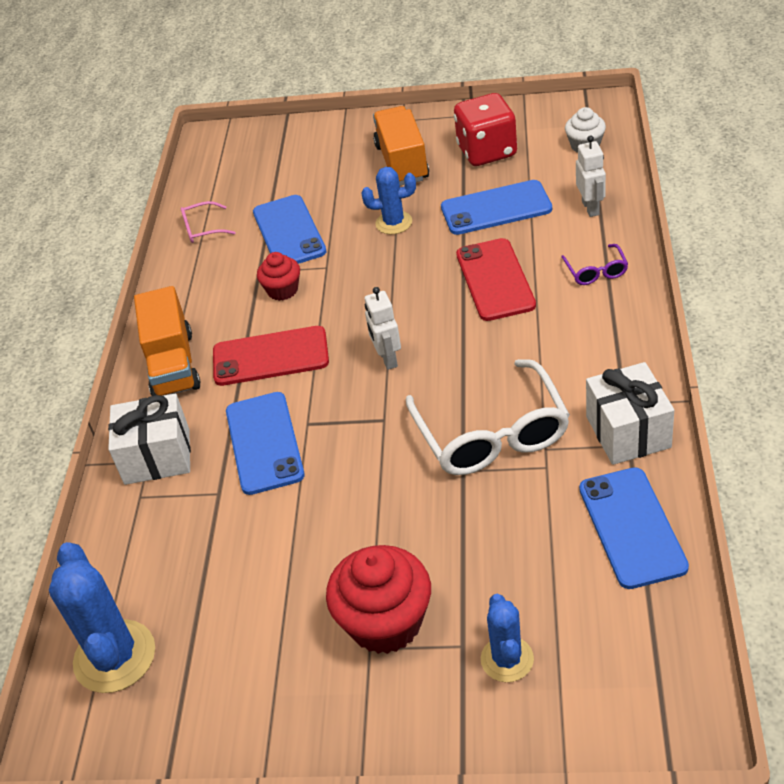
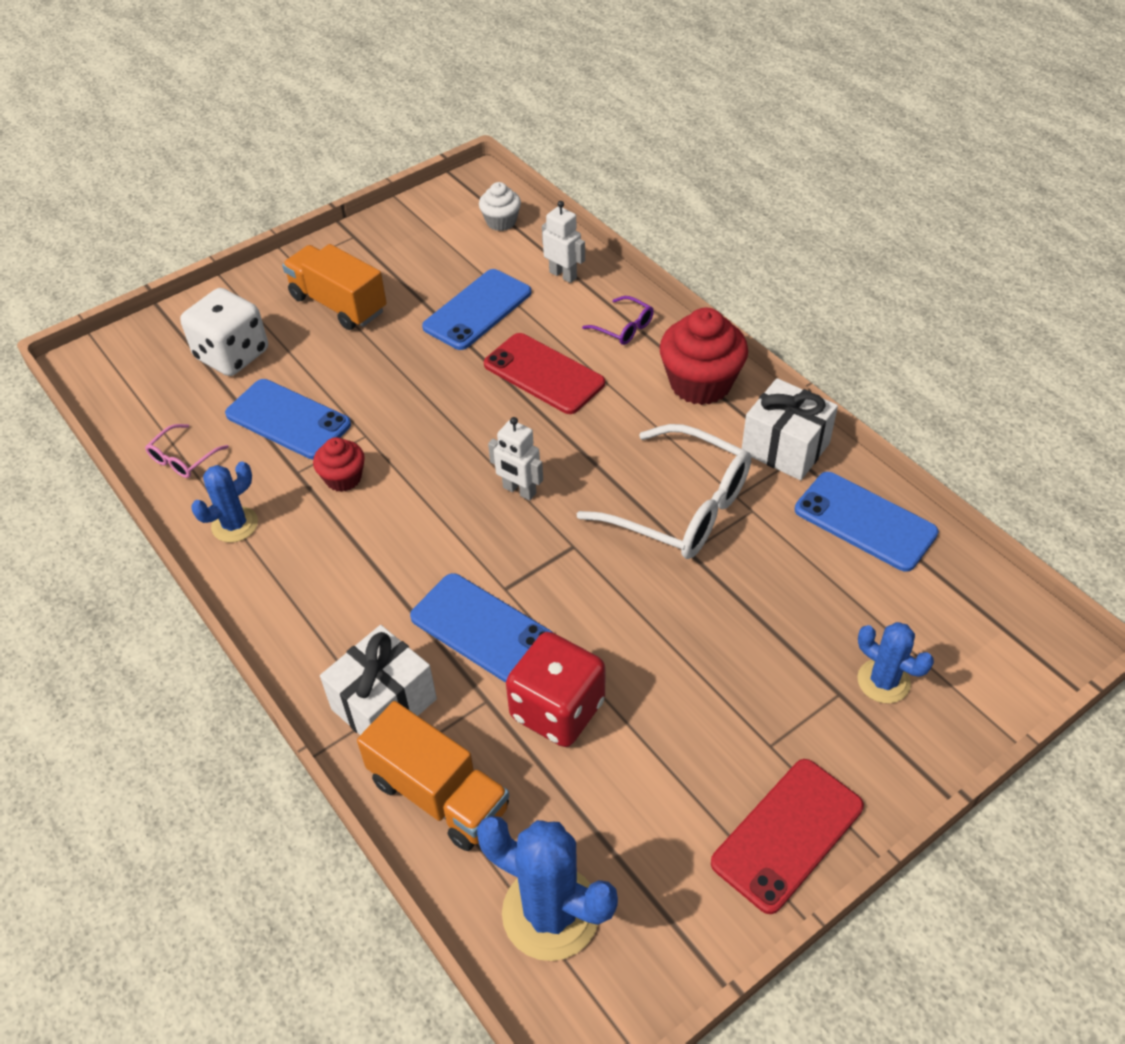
camera: 45 degrees left, 5 degrees up
orange truck [134,286,201,396] -> orange truck moved to [357,701,509,851]
red phone [213,326,329,386] -> red phone moved to [711,759,864,914]
red cupcake [326,545,431,654] -> red cupcake moved to [660,308,748,405]
blue cactus [361,167,416,234] -> blue cactus moved to [191,461,258,543]
red dice [454,93,517,166] -> red dice moved to [506,632,605,747]
none -> white dice [180,288,268,376]

